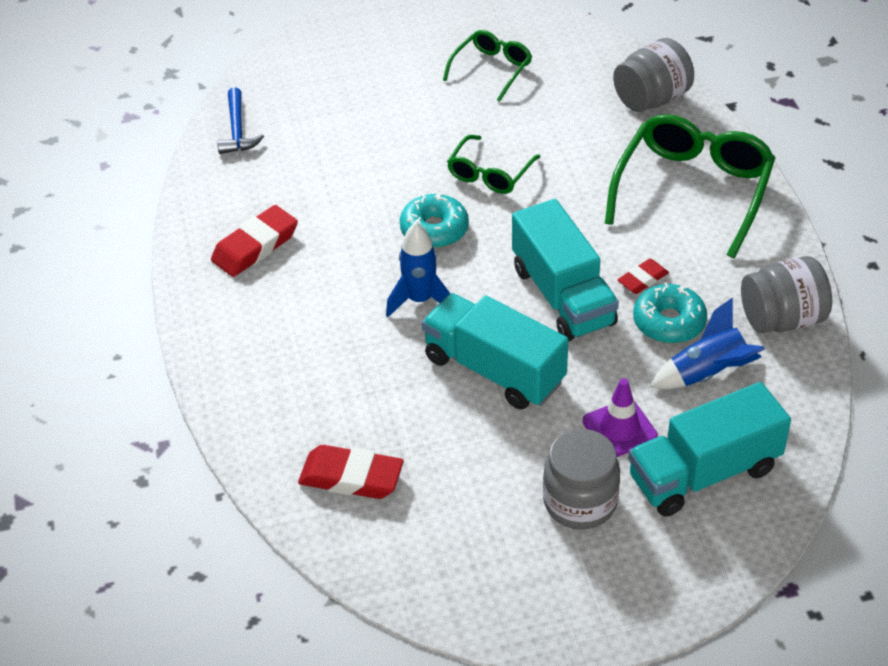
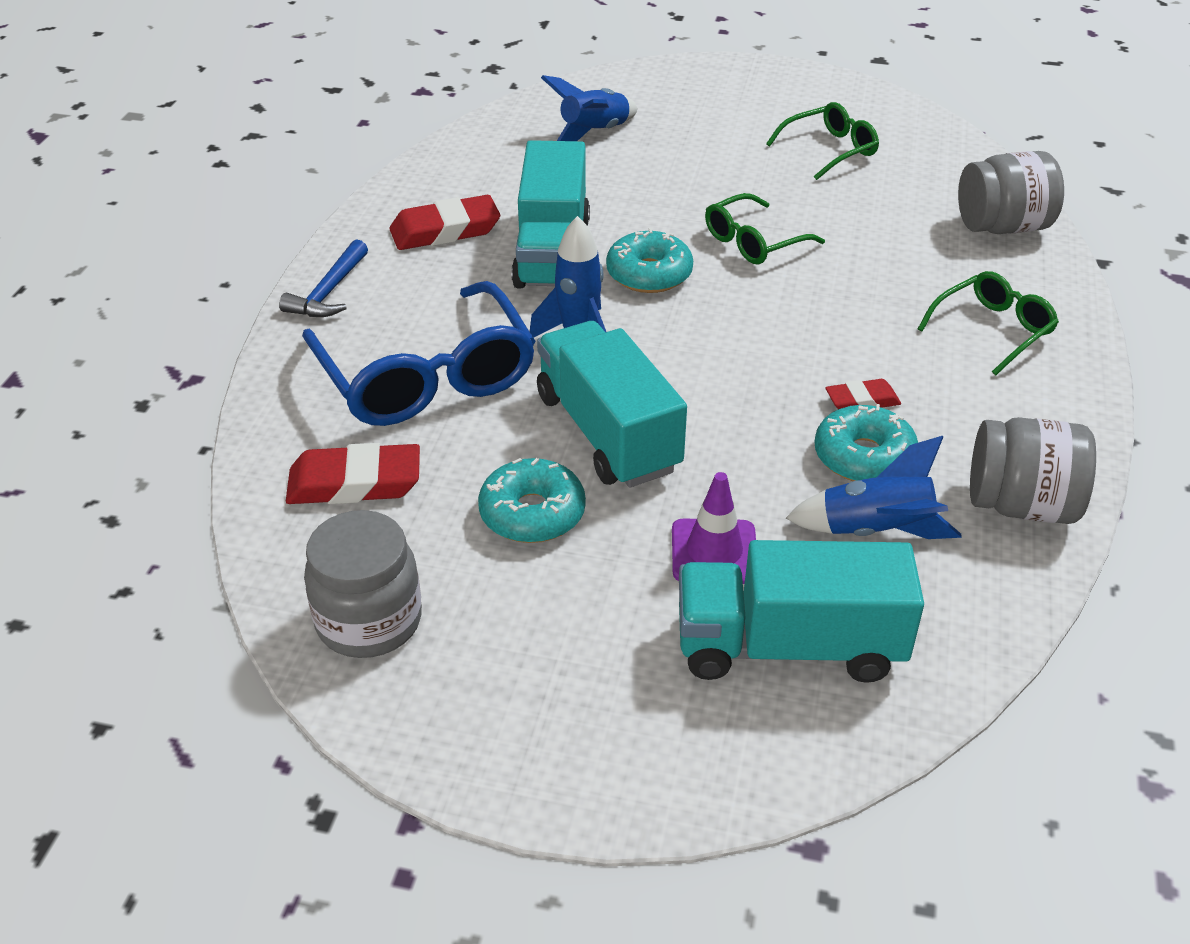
camera: 25 degrees right, 5 degrees down
blue hammer [217,87,264,154] -> blue hammer moved to [279,239,368,317]
red eraser [298,445,404,499] -> red eraser turned 45 degrees counterclockwise [286,443,420,504]
turquoise truck [512,199,619,342] -> turquoise truck moved to [511,140,590,289]
grey jar [543,429,620,529] -> grey jar moved to [304,510,422,658]
green glasses [605,114,775,258] -> green glasses [918,271,1059,376], size x0.55
none -> blue glasses [302,281,535,426]
none -> turquoise donut [478,458,586,543]
none -> blue rocket [541,75,638,141]

